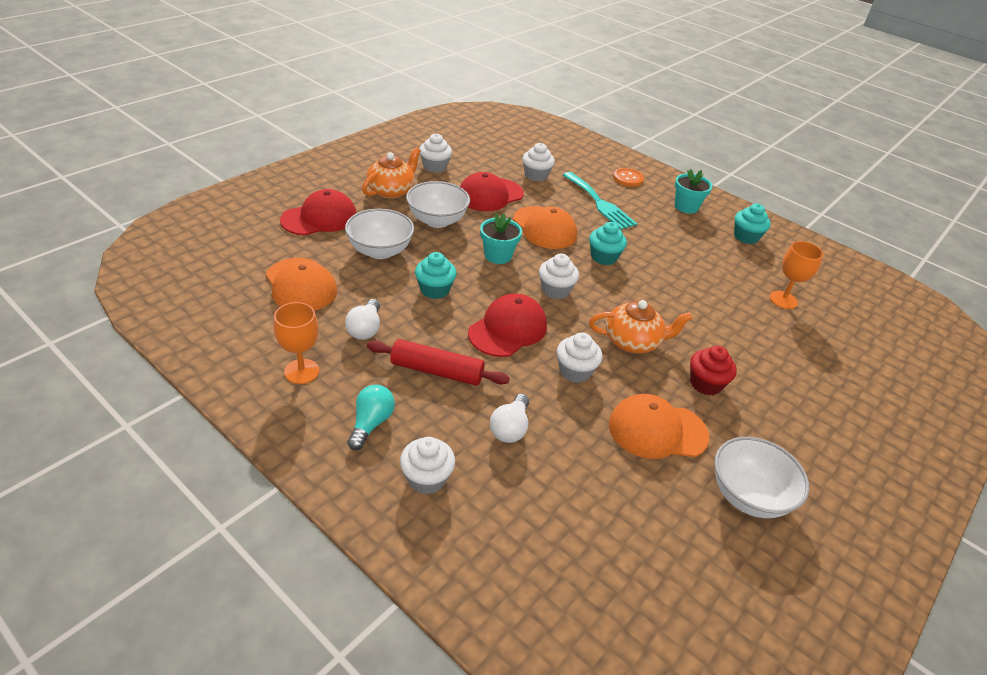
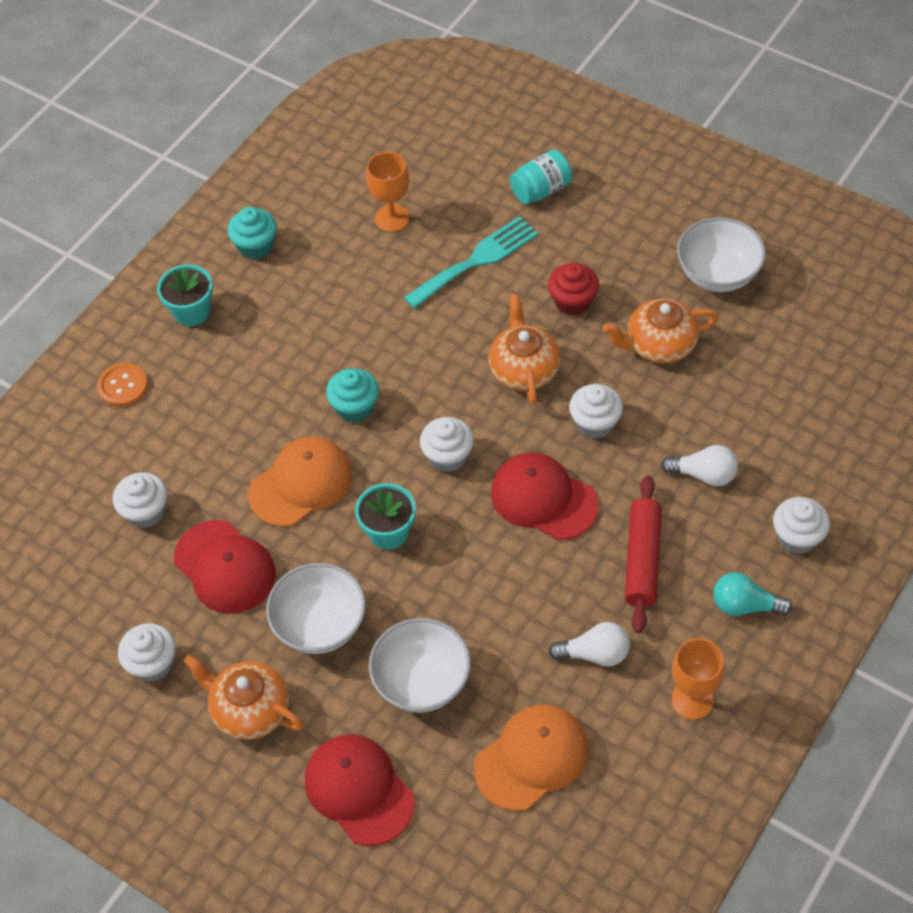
camera: 90 degrees left, 15 degrees up
turquoise cupcake [415,252,457,299] -> none
turquoise fork [563,172,637,230] -> turquoise fork moved to [404,216,538,309]
orange cap [609,394,709,459] -> orange teapot [603,298,719,364]
none -> turquoise jar [510,150,572,204]

